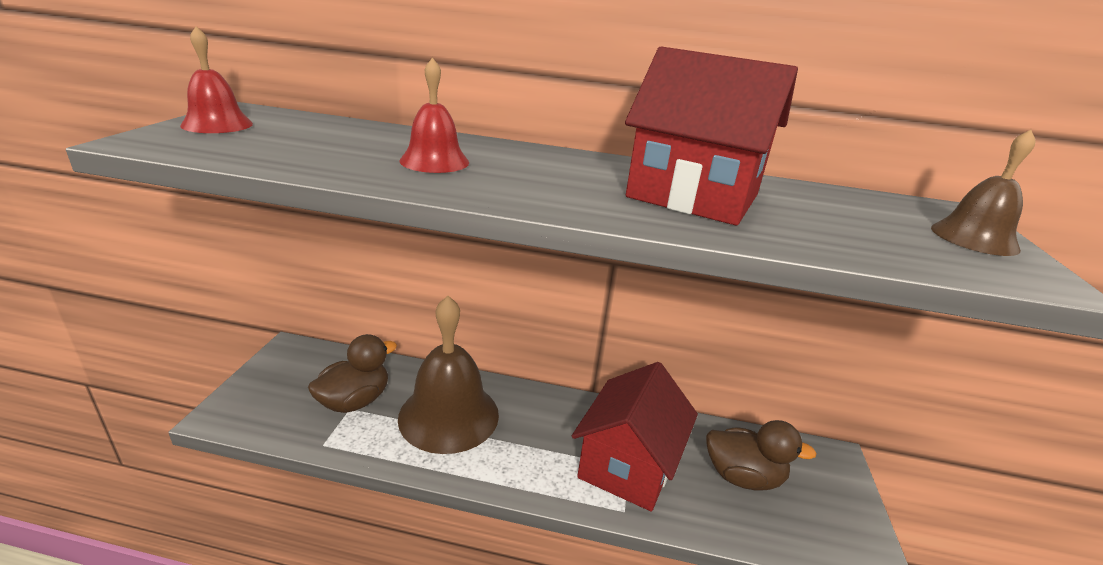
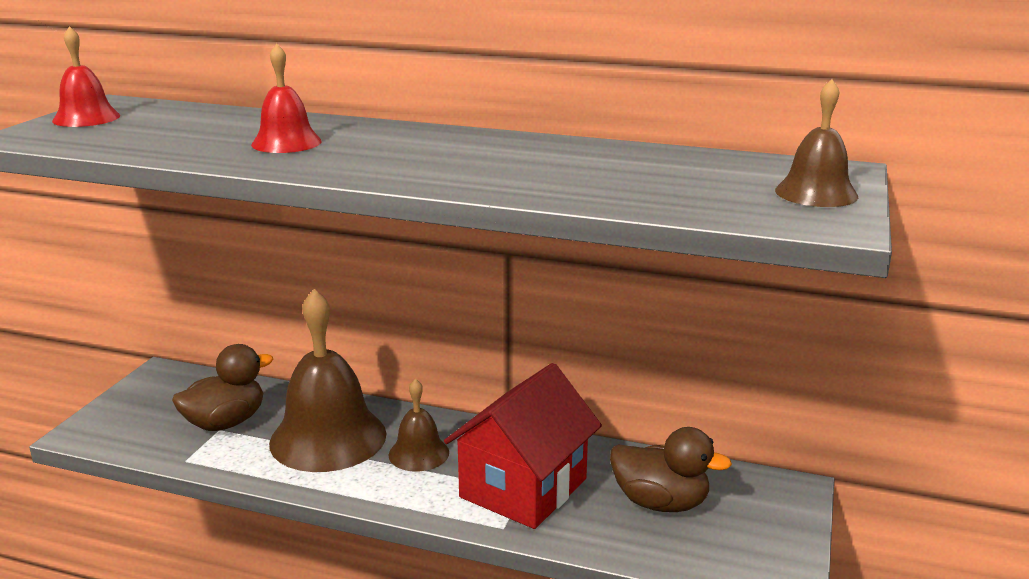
camera: 10 degrees right, 5 degrees down
red house [625,47,798,226] -> none
none -> brown bell [389,379,449,472]

